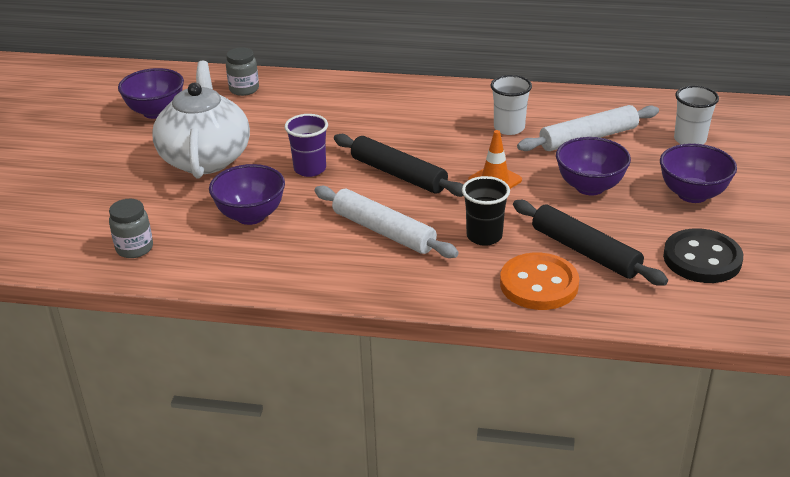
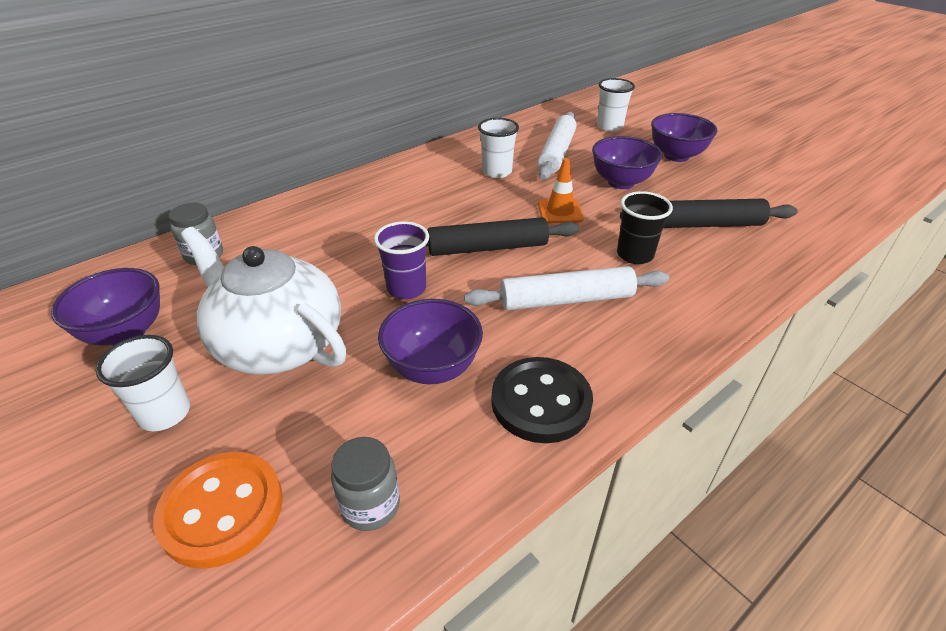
camera: 50 degrees left, 5 degrees up
orange button [500,253,579,310] -> orange button moved to [153,452,283,569]
black button [663,228,743,283] -> black button moved to [491,357,593,443]
none -> white cup [96,335,190,431]

